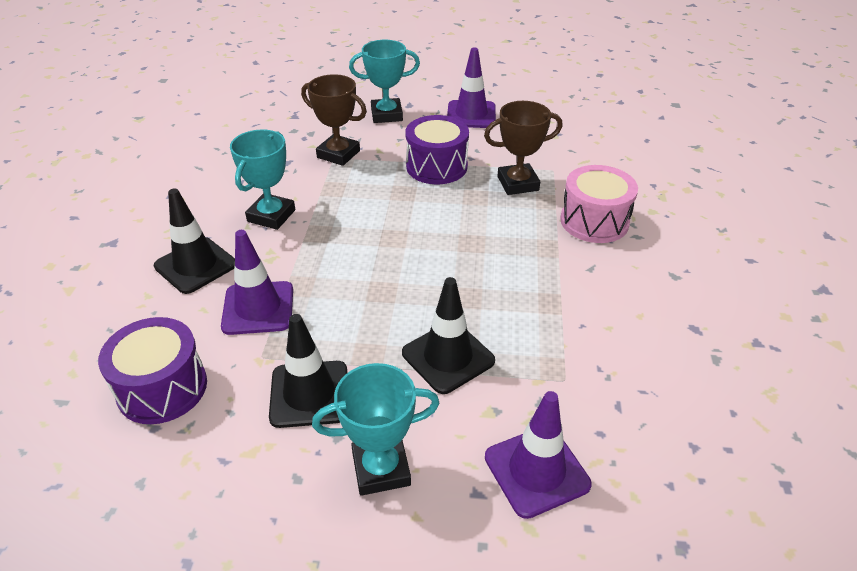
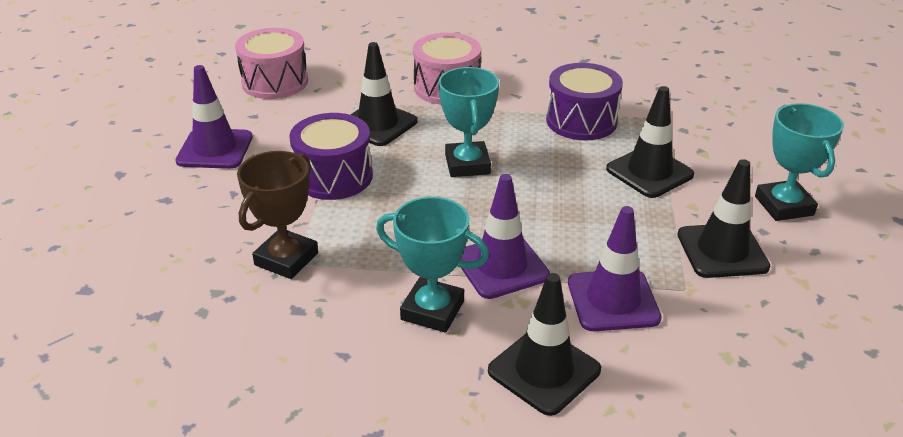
camera: 90 degrees left, 5 degrees down
purple drum [98,317,207,424] -> purple drum moved to [546,63,623,141]
turquoise trophy [349,40,420,123] -> turquoise trophy moved to [439,67,499,177]
brown trophy [484,101,563,195] -> black traffic cone [350,42,418,146]
purple traffic cone [485,391,592,519] -> purple traffic cone moved to [460,174,550,299]
none -> pink drum [235,28,308,99]

